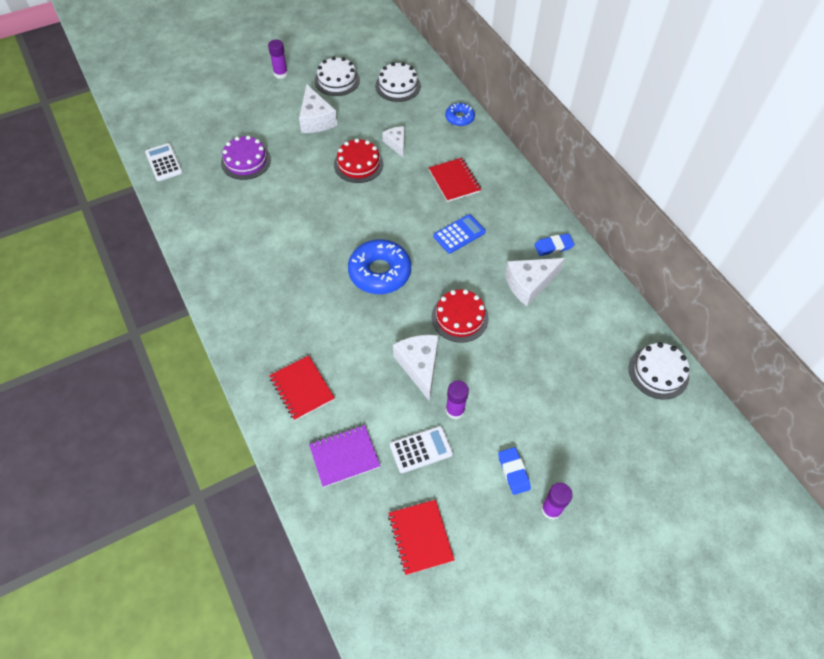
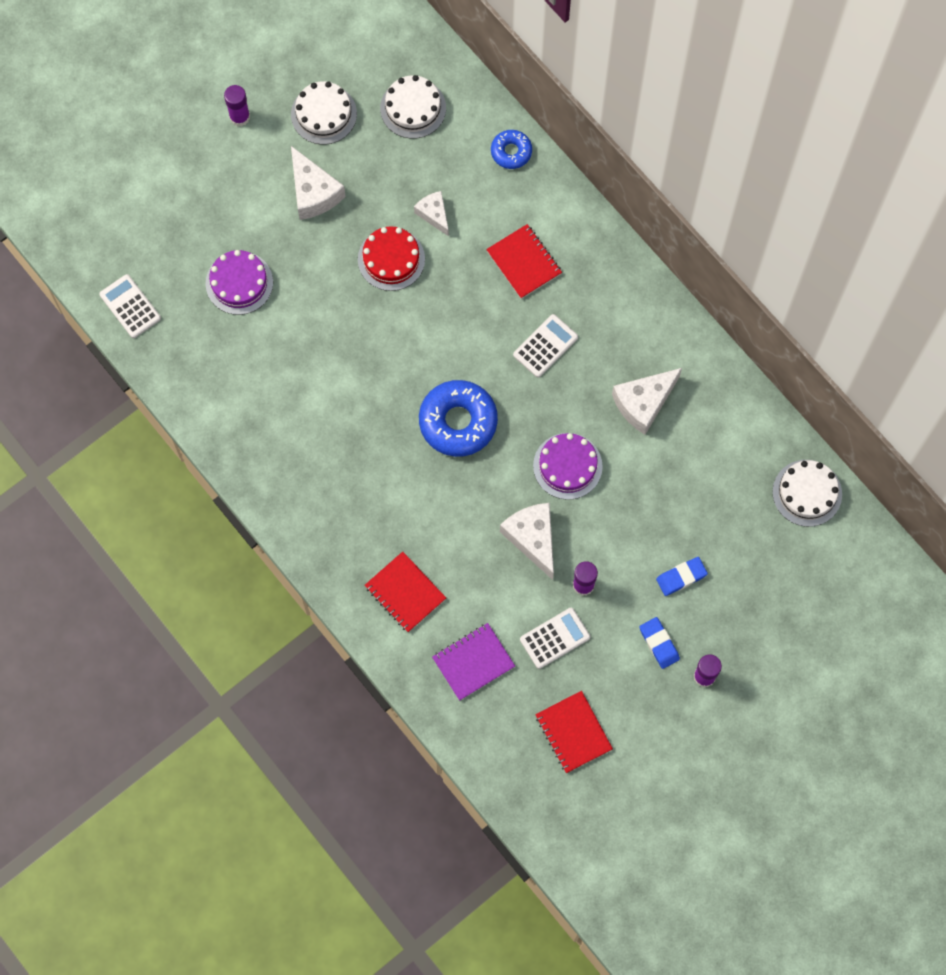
camera: 10 degrees left, 15 degrees up
red cake [431,289,489,343] -> purple cake [533,433,603,500]
blue calculator [433,214,486,254] -> white calculator [513,314,578,377]
blue eraser [534,233,574,256] -> blue eraser moved to [656,557,708,596]

